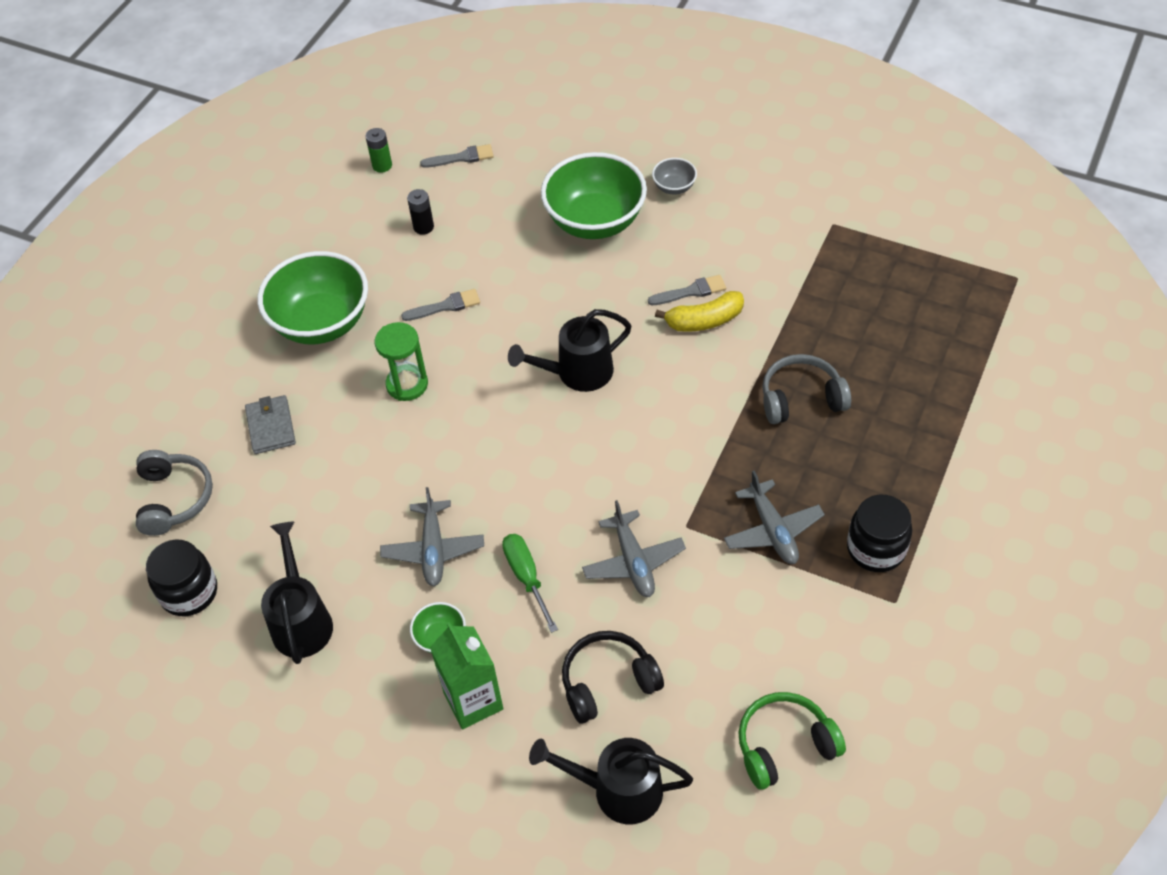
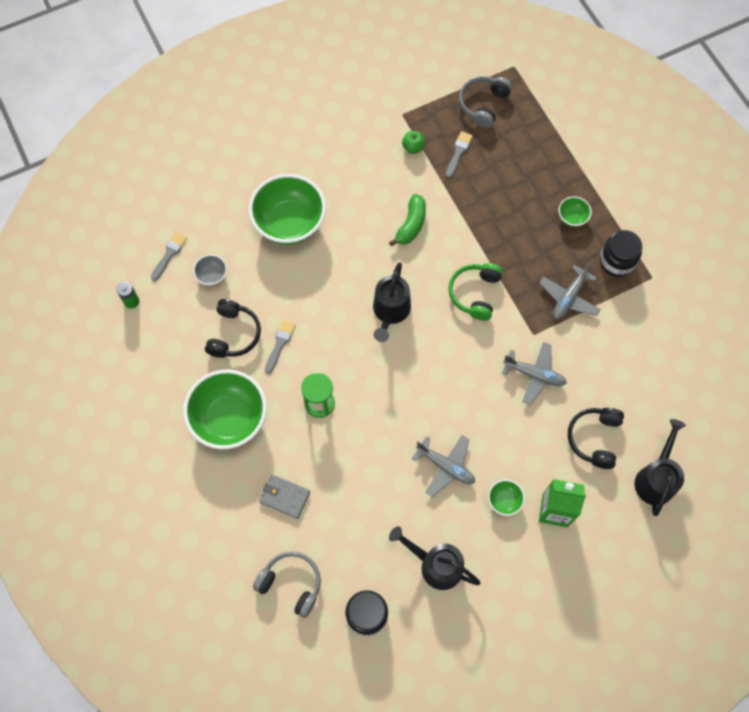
camera: 55 degrees left, 15 degrees up
black battery [407,189,434,235] -> none
green screwdriver [502,534,558,633] -> none
black watering can [529,738,693,824] -> black watering can turned 150 degrees clockwise [634,419,686,516]
grey brush [648,275,726,305] -> grey brush moved to [446,131,473,178]
grey bowl [652,158,697,195] -> grey bowl moved to [193,254,227,286]
yellow banana [655,291,744,332] -> green banana [389,194,426,246]
grey plane [724,471,825,564] -> grey plane turned 105 degrees clockwise [539,263,601,319]
green headphones [738,692,846,790] -> green headphones moved to [448,263,503,321]
grey headphones [762,354,851,424] -> grey headphones moved to [459,76,512,128]
none -> black headphones [205,299,261,358]
none -> green apple [402,131,425,154]
none -> green bowl [558,196,592,227]

